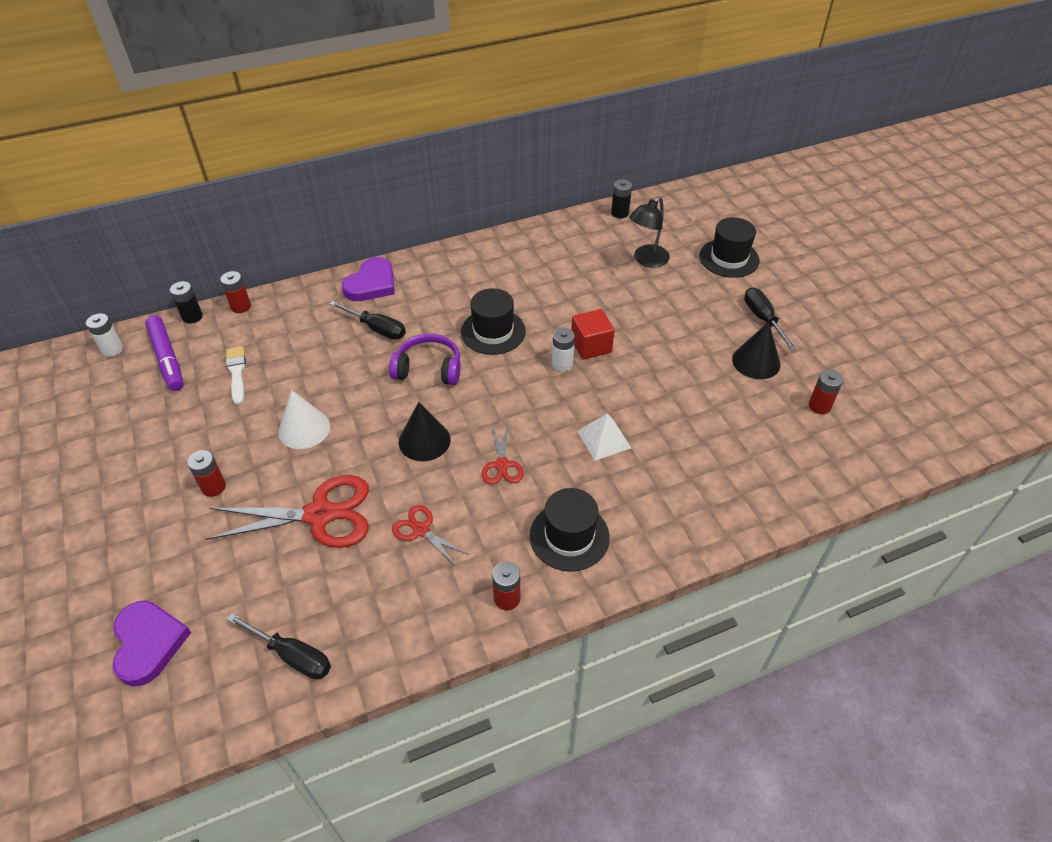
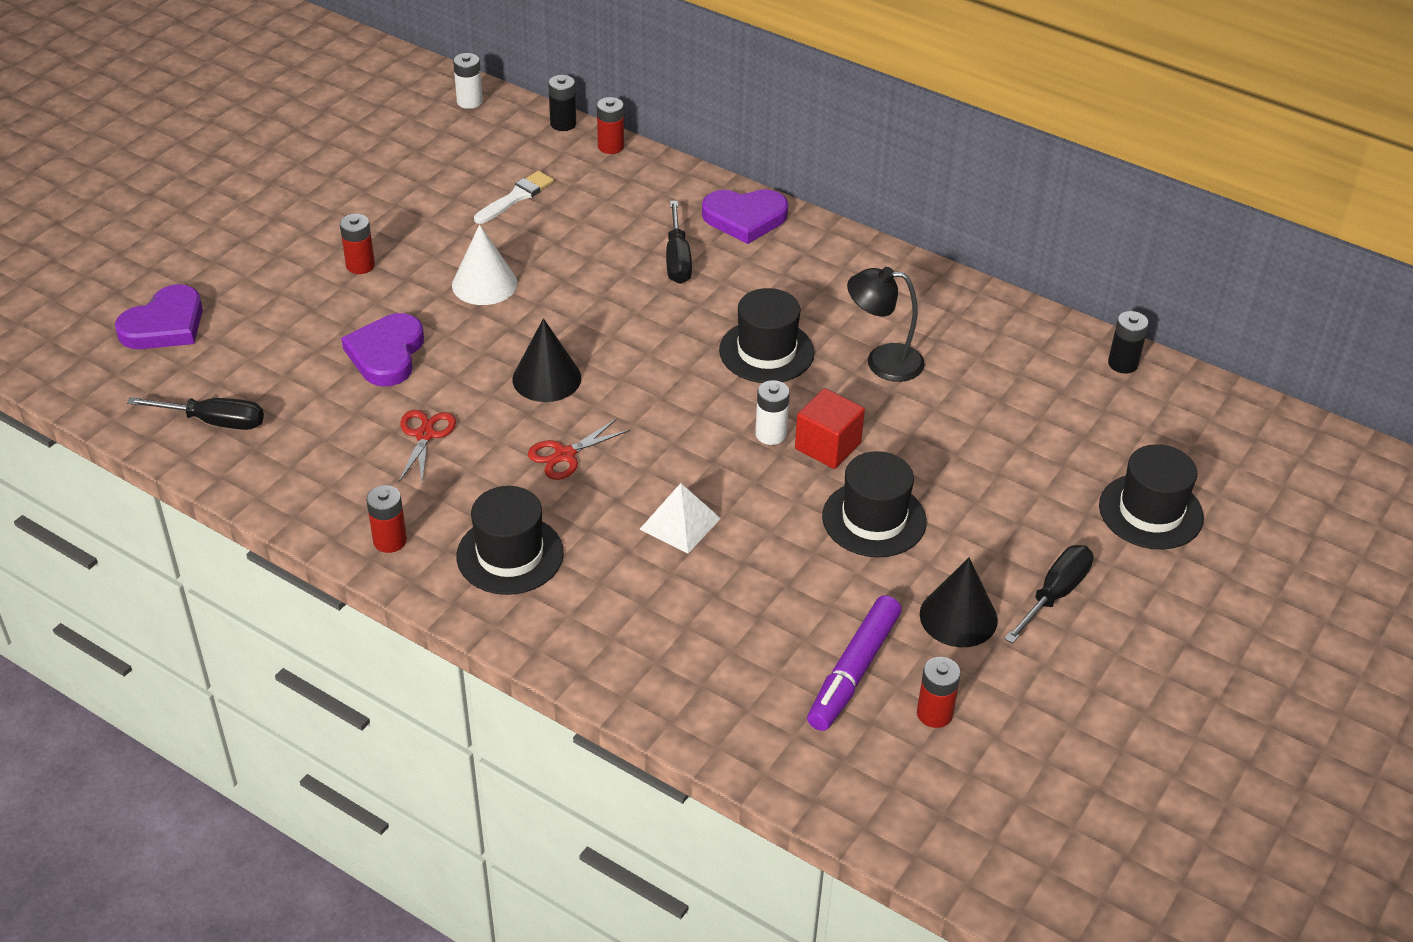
camera: 55 degrees right, 5 degrees down
purple marker [145,316,184,391] -> purple marker moved to [807,595,901,731]
red scissors [206,475,369,548] -> purple heart [341,313,424,386]
black screwdriver [227,613,331,679] -> black screwdriver turned 75 degrees counterclockwise [127,397,264,430]
purple headphones [389,334,461,385] -> none
black lamp [629,197,670,268] -> black lamp moved to [847,267,925,382]
none -> black hat [822,451,927,557]

